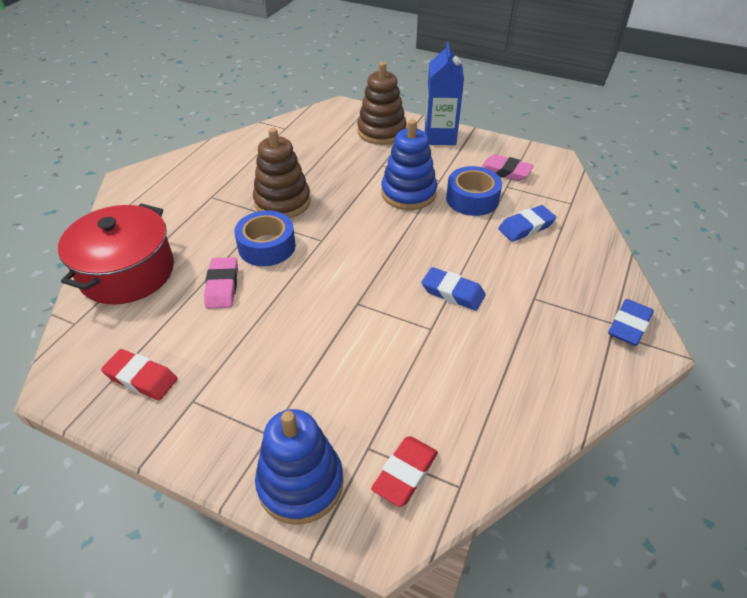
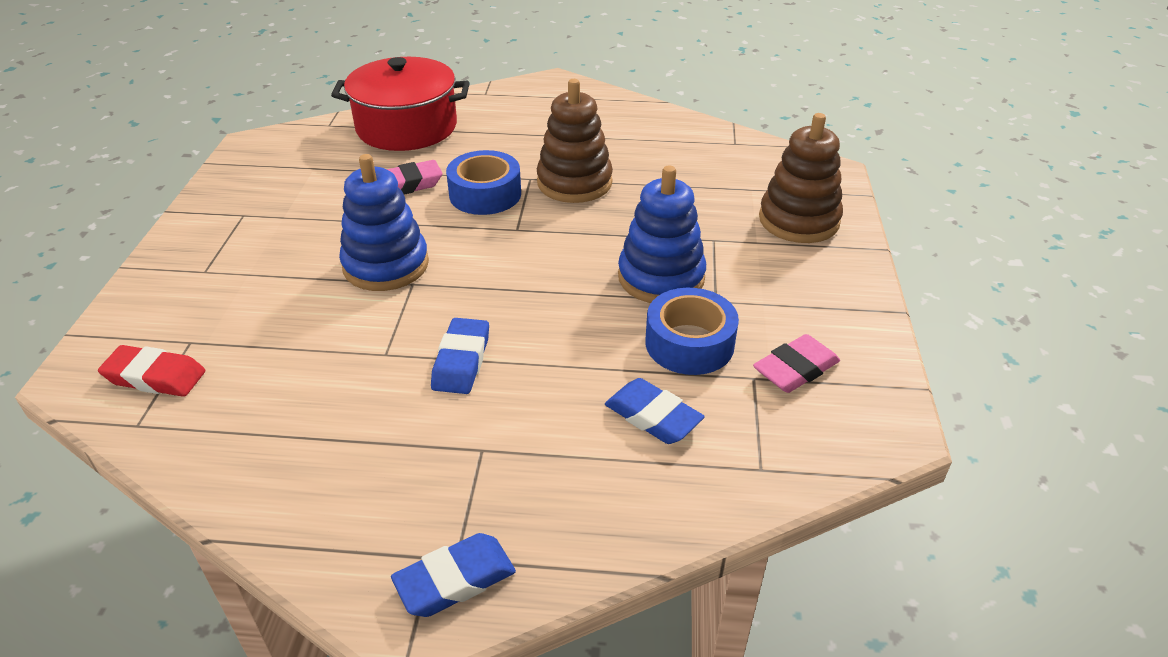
camera: 70 degrees right, 5 degrees down
red eraser [101,349,178,400] -> none
blue stacking toy [255,409,344,525] -> blue stacking toy moved to [339,154,429,291]
blue carton [425,42,464,145] -> none
pink eraser [481,154,534,181] -> pink eraser turned 45 degrees clockwise [753,334,840,393]
blue eraser [608,299,654,346] -> blue eraser turned 45 degrees counterclockwise [391,533,516,617]

